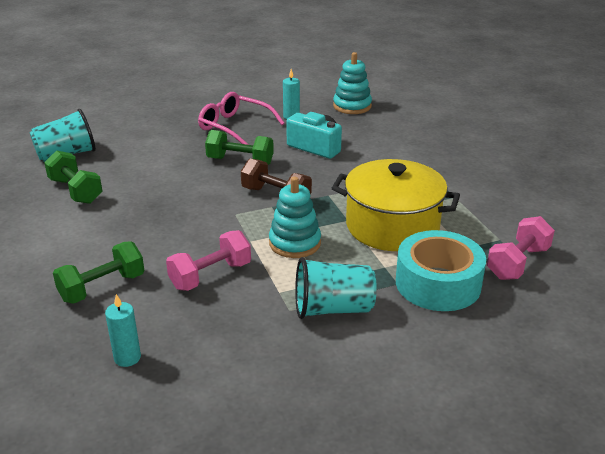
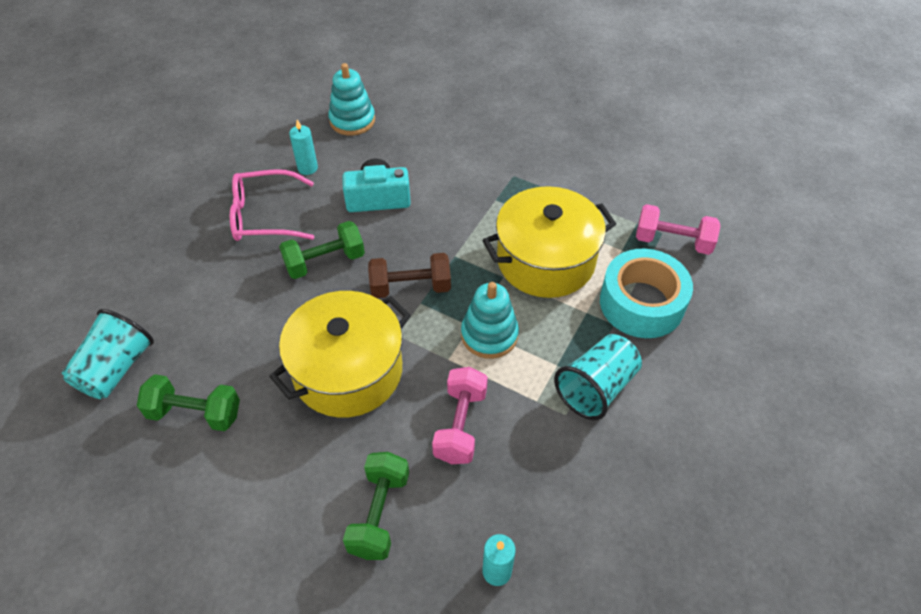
camera: 40 degrees left, 20 degrees up
pink dumbbell [487,216,555,280] -> pink dumbbell turned 75 degrees counterclockwise [636,204,720,255]
none -> yellow pot [269,291,411,418]

